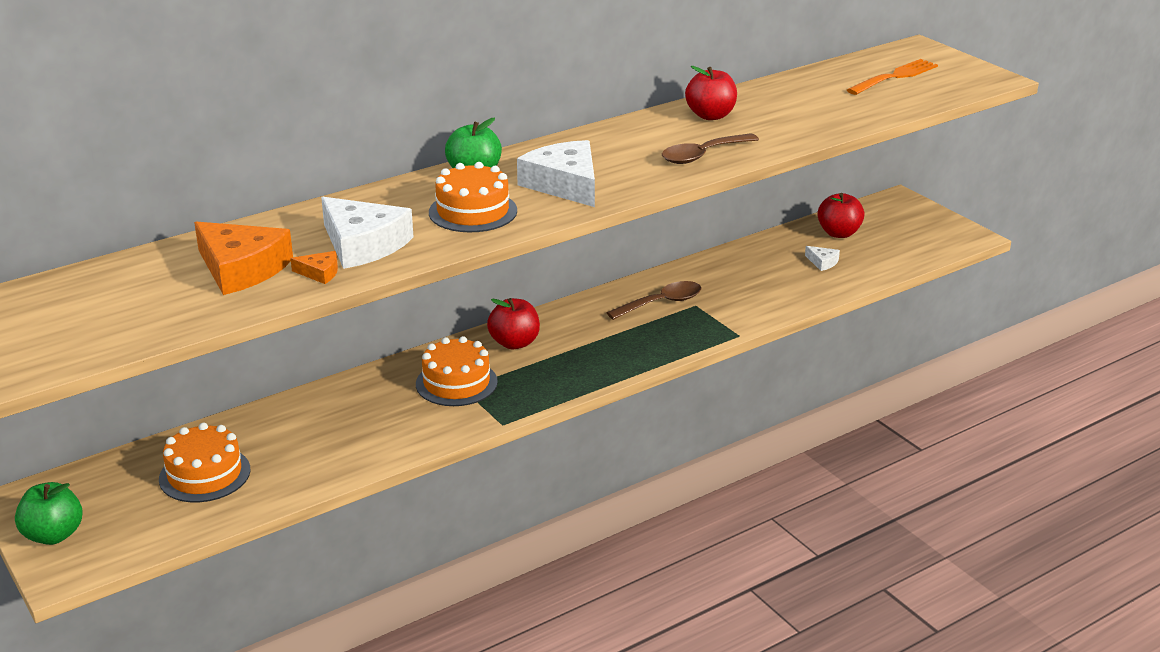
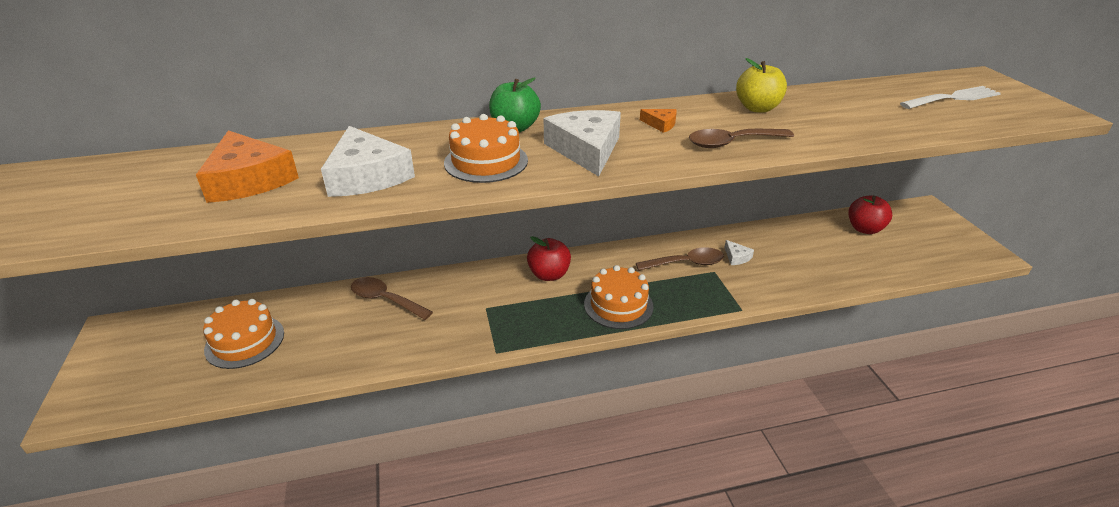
camera: 20 degrees right, 5 degrees up
green apple [15,482,83,545] -> none
orange cheese [290,251,338,284] -> orange cheese moved to [640,109,677,133]
orange cake [416,336,498,406] -> orange cake moved to [584,265,653,329]
red apple [685,66,737,120] -> yellow apple [736,58,787,113]
white cheese [805,246,840,271] -> white cheese moved to [724,240,754,265]
orange fork [847,59,938,95] -> white fork [900,86,1001,109]
none -> brown spoon [351,277,433,320]

